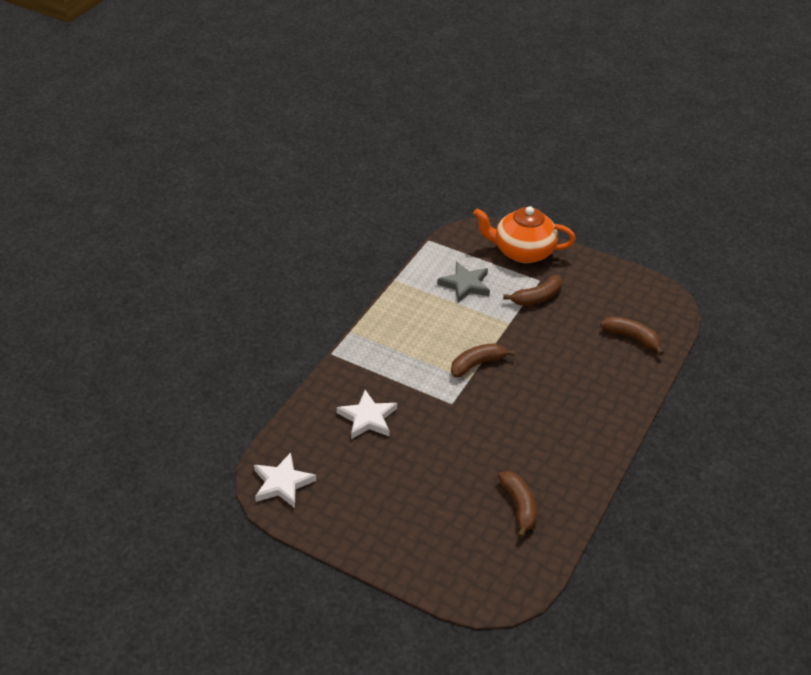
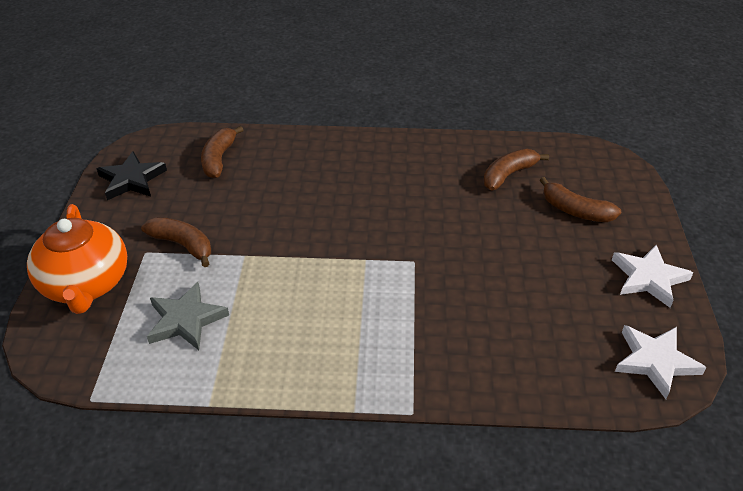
camera: 115 degrees left, 0 degrees up
white star [337,390,397,439] -> white star moved to [612,245,693,308]
brown banana [451,343,515,377] -> brown banana moved to [540,177,621,222]
none -> black star [96,151,167,200]

